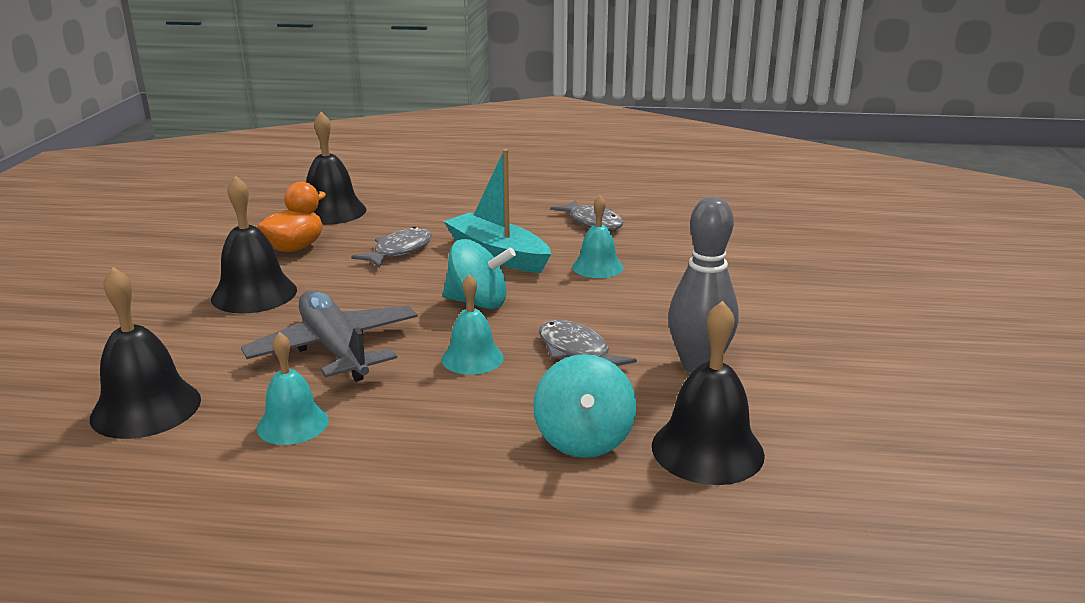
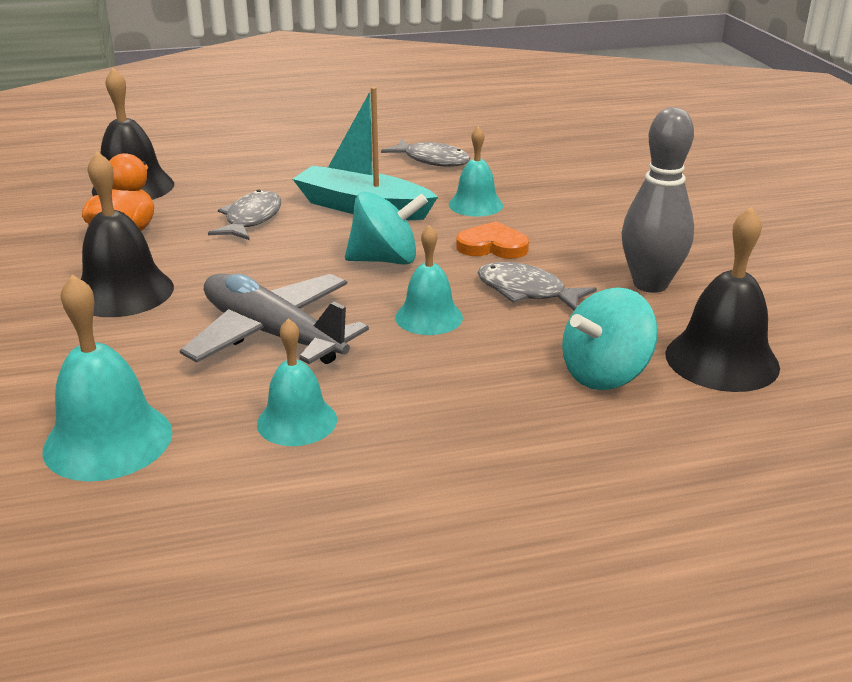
camera: 20 degrees left, 5 degrees up
black bell [90,267,201,439] -> turquoise bell [42,274,173,481]
turquoise spinning top [533,354,636,458] -> turquoise spinning top turned 75 degrees clockwise [562,287,658,390]
none -> orange heart [456,221,529,259]

